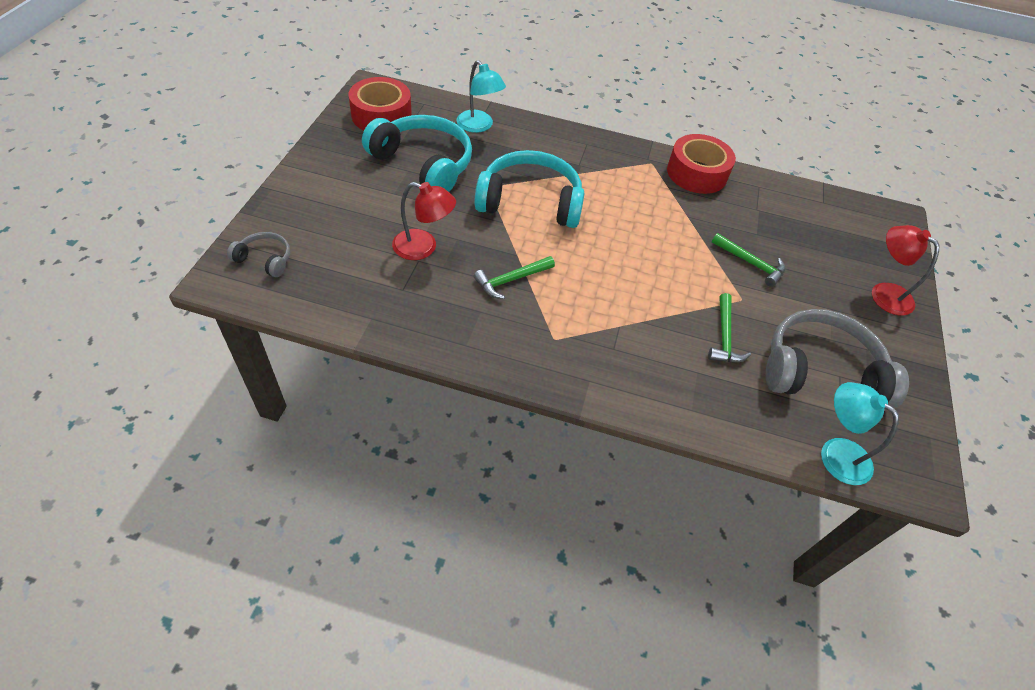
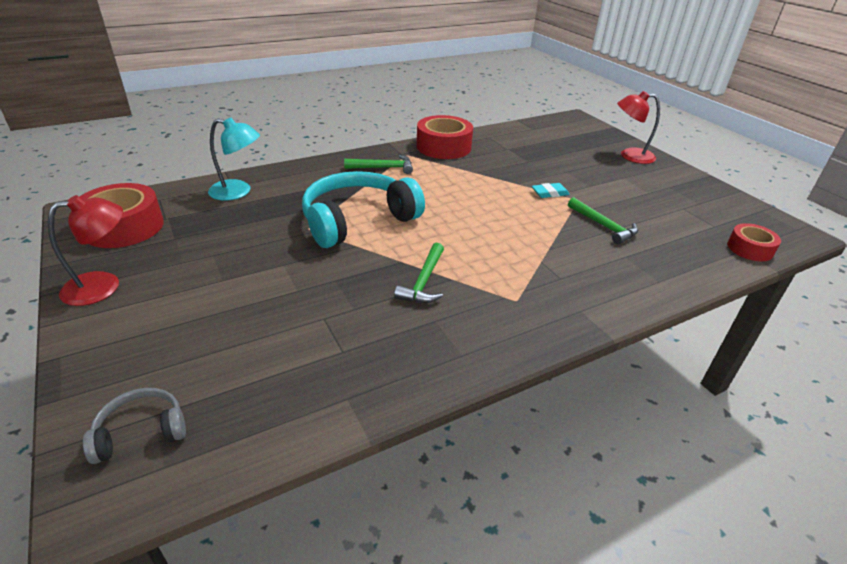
camera: 40 degrees left, 15 degrees down
turquoise headphones [362,115,472,192] -> none
red lamp [392,182,456,260] -> red lamp moved to [48,195,123,306]
green hammer [712,233,785,287] -> green hammer moved to [344,155,413,174]
grey headphones [766,309,909,408] -> none
turquoise lamp [821,382,899,485] -> red tape [727,223,781,261]
none -> turquoise eraser [532,183,570,198]

